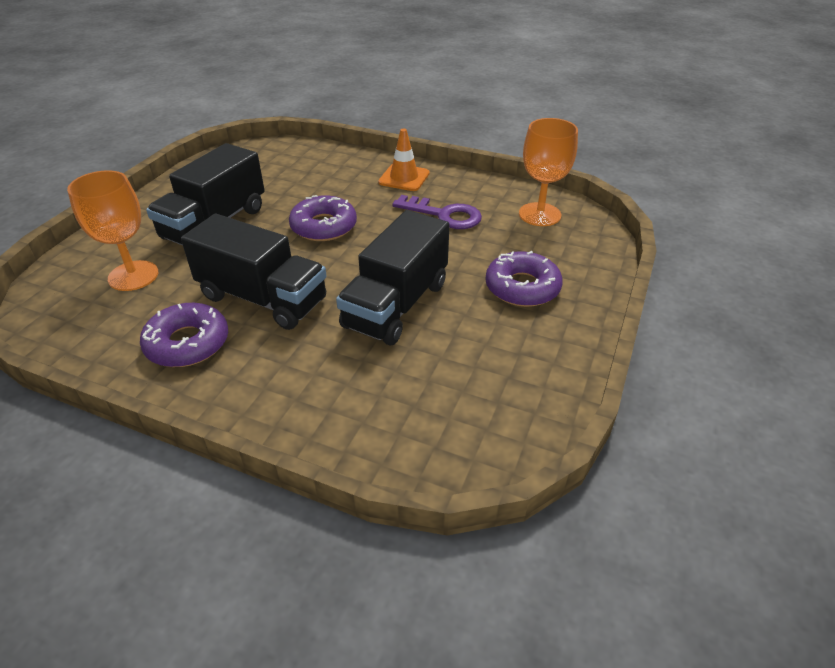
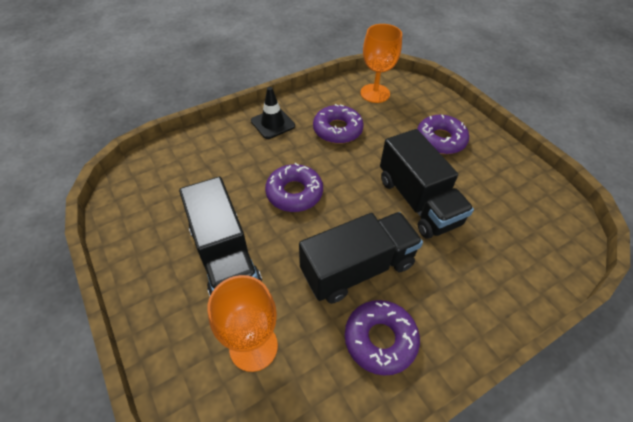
camera: 55 degrees left, 10 degrees up
orange traffic cone [378,129,430,191] -> black traffic cone [251,87,295,139]
purple key [392,195,482,229] -> purple donut [313,104,364,144]

